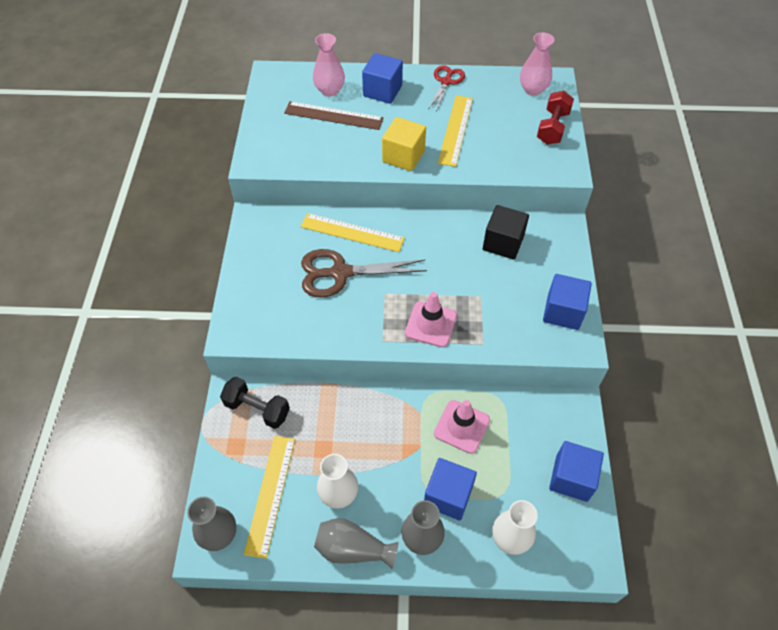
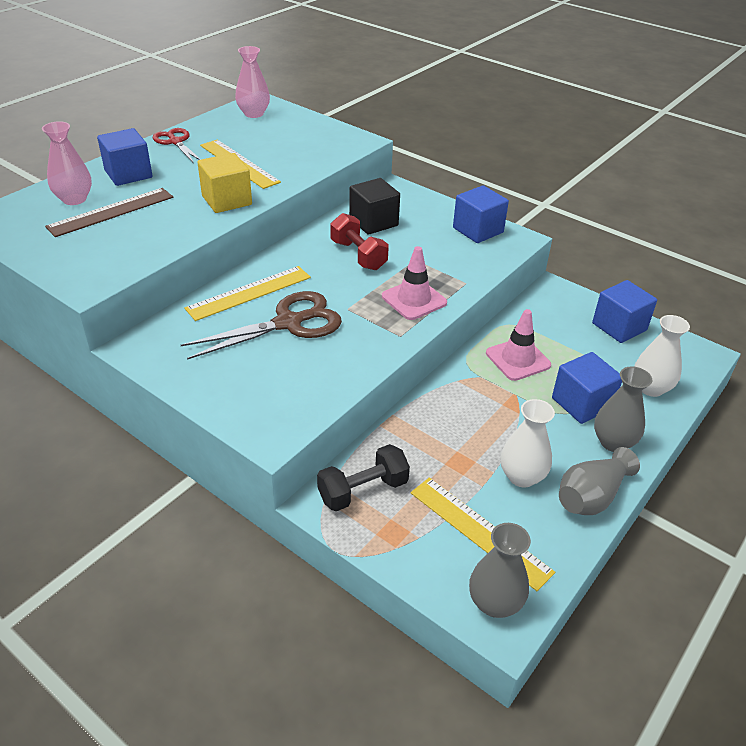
camera: 55 degrees left, 15 degrees down
brown scissors [301,249,427,297] -> brown scissors turned 150 degrees counterclockwise [181,291,342,360]
red dumbbell [537,90,574,145] -> red dumbbell moved to [330,213,389,270]

